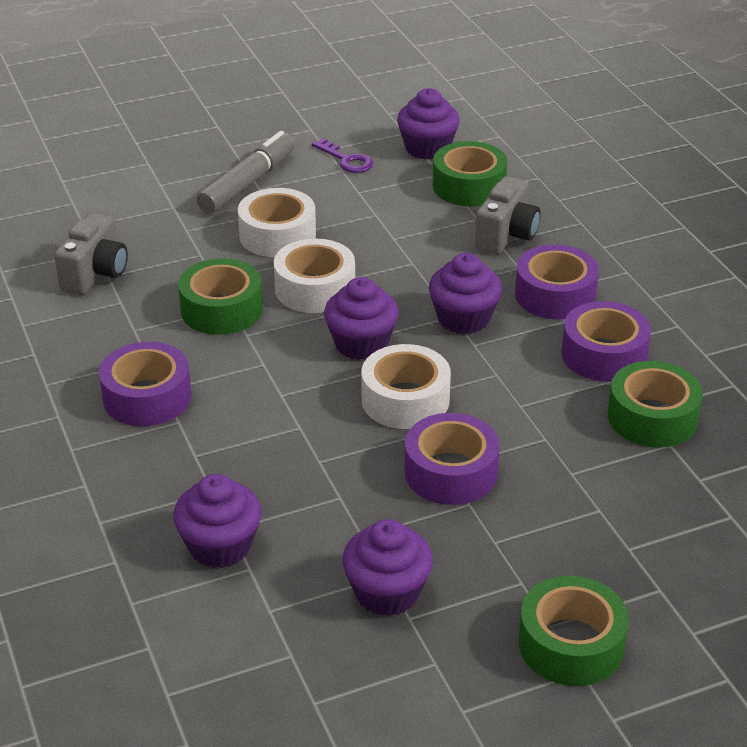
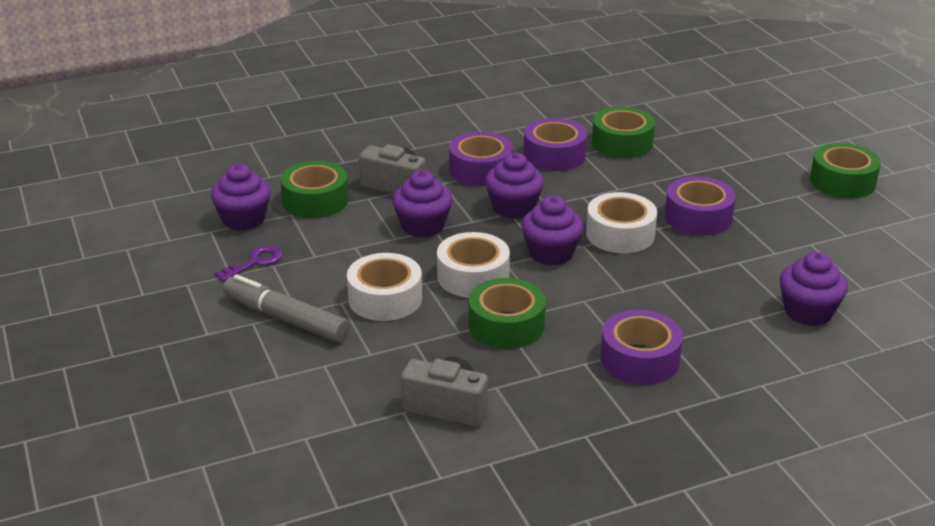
camera: 90 degrees left, 5 degrees down
purple cupcake [342,519,433,616] -> purple cupcake moved to [392,170,452,238]

